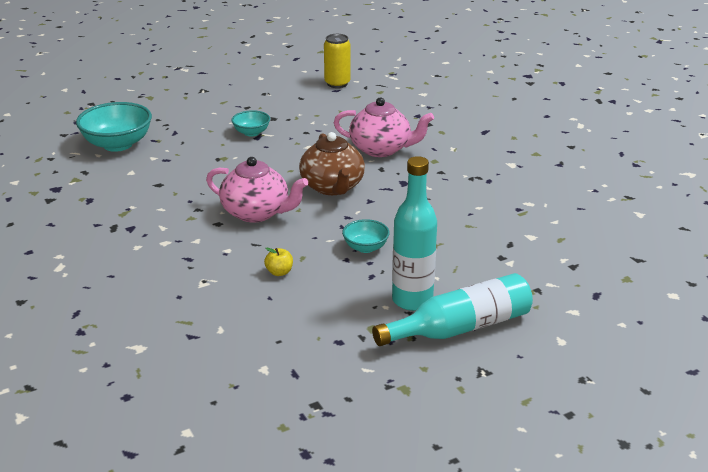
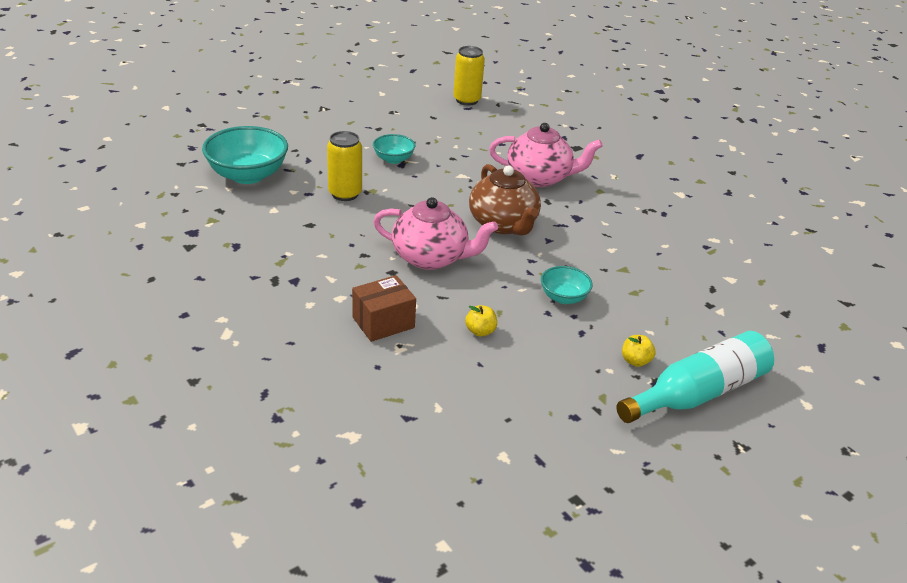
camera: 10 degrees left, 5 degrees up
turquoise bottle [392,156,437,311] -> yellow apple [622,335,655,367]
none -> yellow can [327,131,362,201]
none -> brown box [352,275,416,342]

